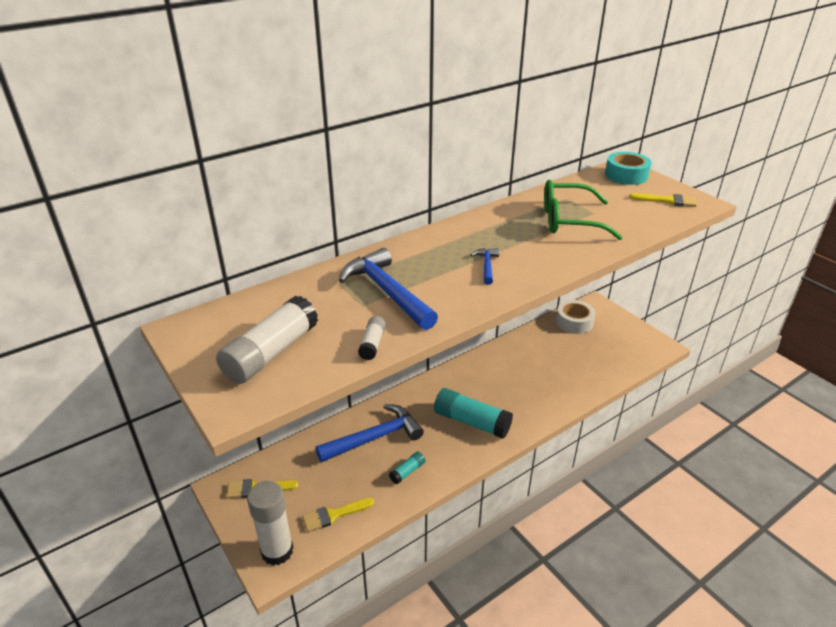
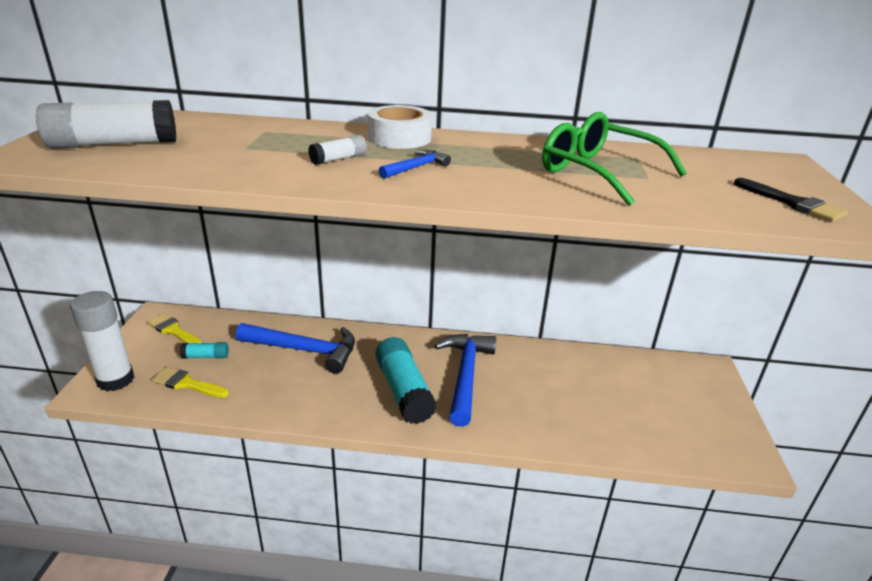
camera: 40 degrees right, 5 degrees down
blue hammer [339,248,438,330] -> blue hammer moved to [434,334,496,427]
white glue stick [358,316,386,360] -> white glue stick moved to [308,135,367,165]
turquoise glue stick [389,452,425,484] -> turquoise glue stick moved to [180,342,229,358]
white tape [556,300,596,334] -> white tape moved to [368,105,432,149]
turquoise tape [605,152,652,185] -> none
yellow brush [629,193,697,207] -> black brush [734,178,848,222]

